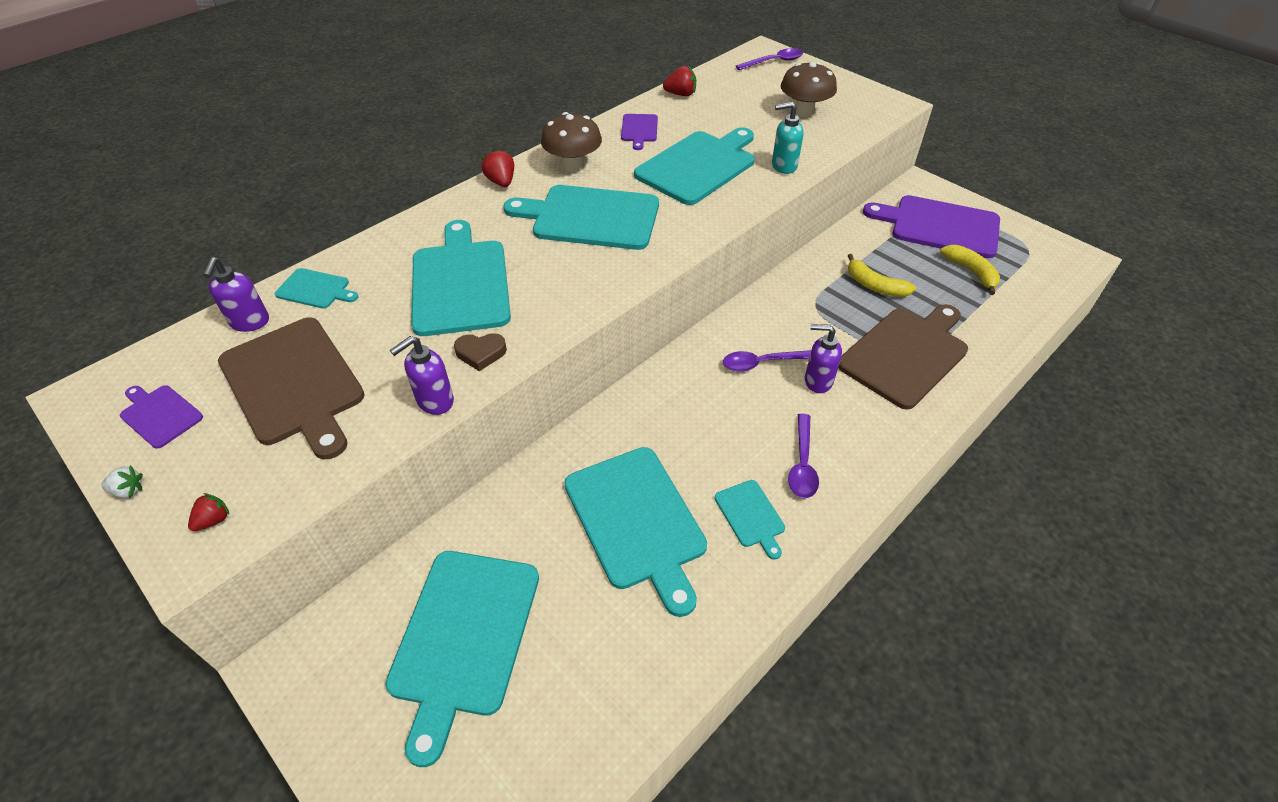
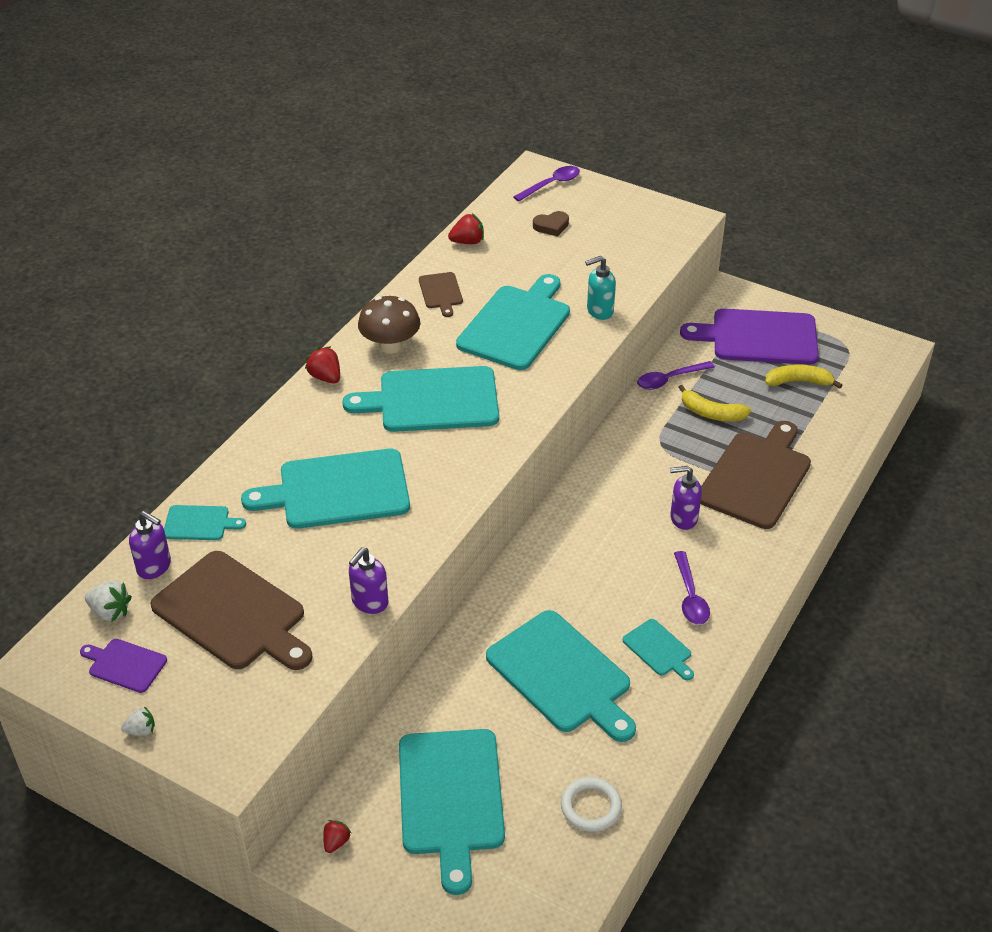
camera: 15 degrees left, 5 degrees down
red strawberry [188,493,230,531] -> red strawberry moved to [323,820,352,853]
purple soap dispenser [203,257,269,332] -> purple soap dispenser turned 45 degrees counterclockwise [129,511,171,579]
turquoise cutting board [411,220,511,336] -> turquoise cutting board turned 75 degrees counterclockwise [241,449,410,529]
brown heart [454,333,507,371] -> brown heart moved to [533,211,569,236]
purple cutting board [621,114,658,150] -> brown cutting board [419,272,463,317]
purple spoon [723,350,811,372] -> purple spoon moved to [637,361,715,390]
brown mushroom [781,62,837,117] -> none
yellow banana [940,245,1000,295] -> yellow banana turned 45 degrees counterclockwise [765,364,842,389]
none -> white strawberry [85,581,132,622]
none -> white ring [561,777,622,832]

